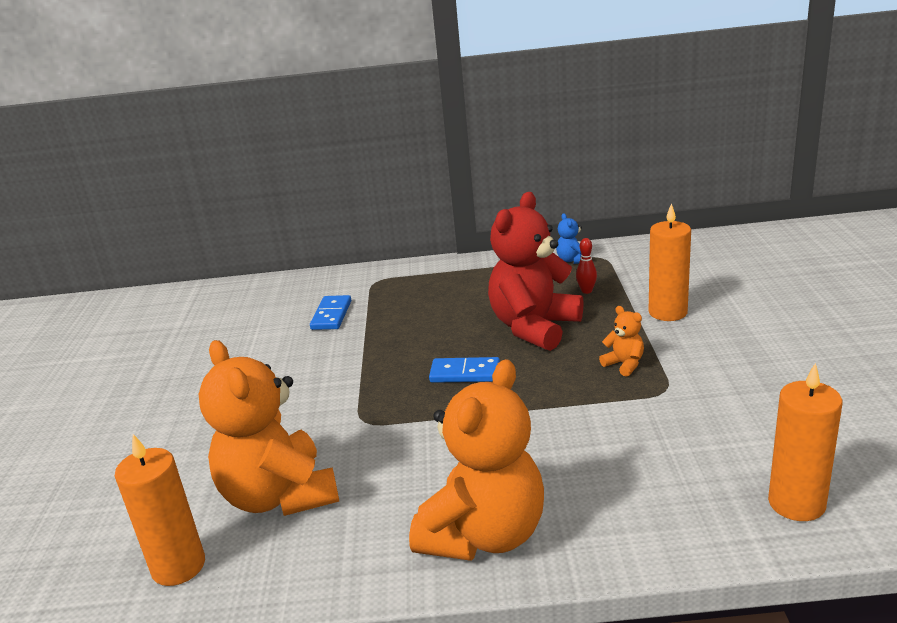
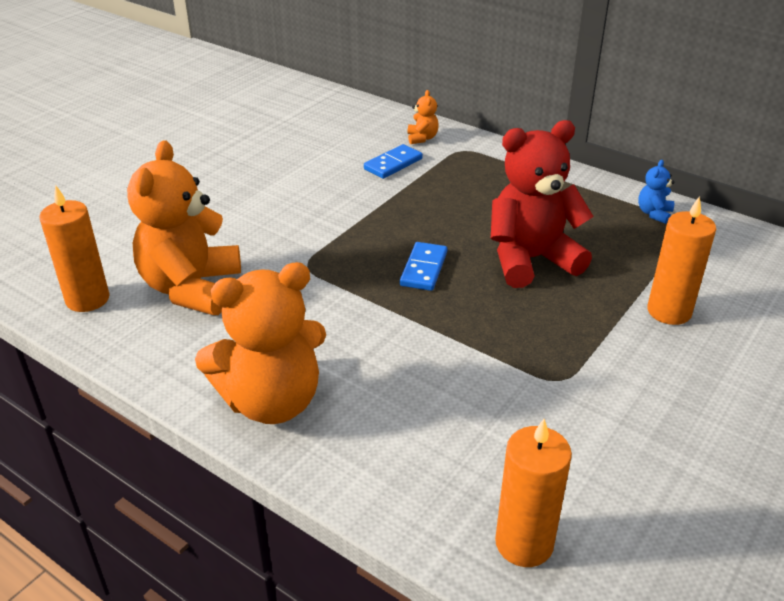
camera: 35 degrees right, 10 degrees up
blue domino [429,357,500,383] -> blue domino turned 60 degrees clockwise [400,242,447,291]
red bowling pin [576,238,597,294] -> none
orange teddy bear [599,306,644,377] -> orange teddy bear moved to [407,90,439,144]

